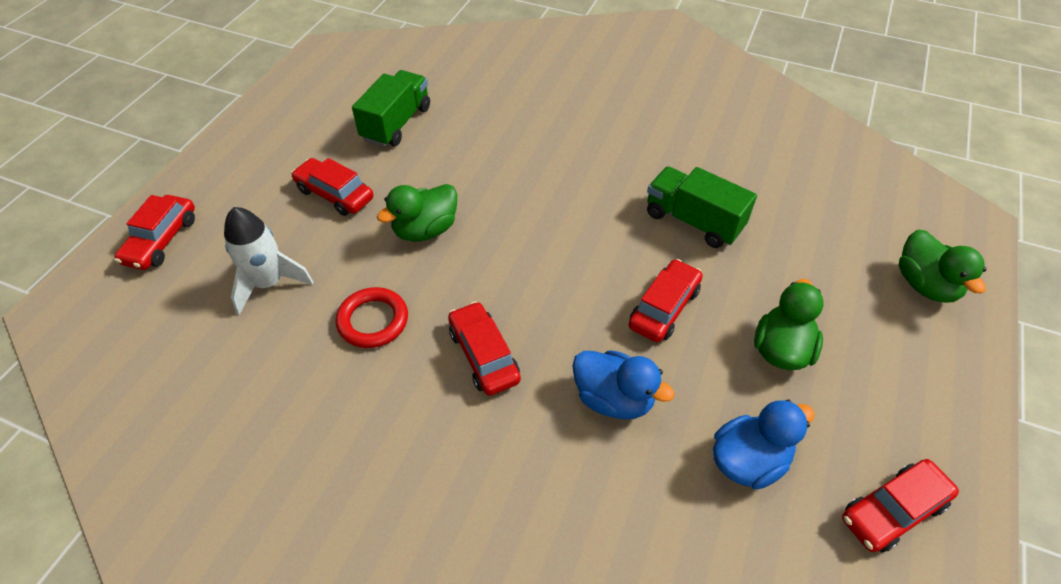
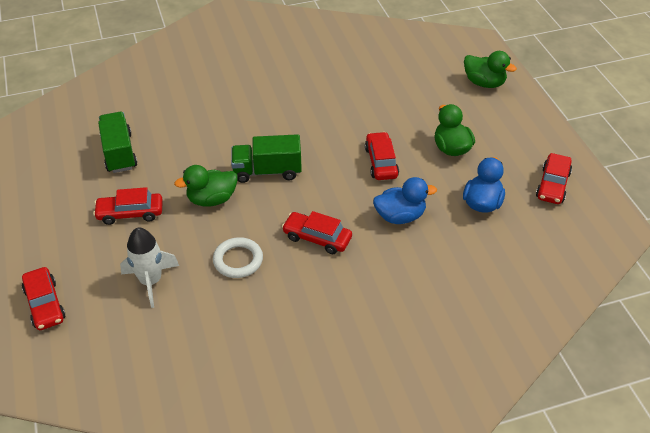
camera: 40 degrees left, 5 degrees down
red ring [336,287,408,348] -> white ring [213,237,263,278]
green duck [377,184,457,242] -> green duck turned 60 degrees clockwise [174,165,238,207]
green truck [647,166,757,248] -> green truck moved to [231,134,302,183]

